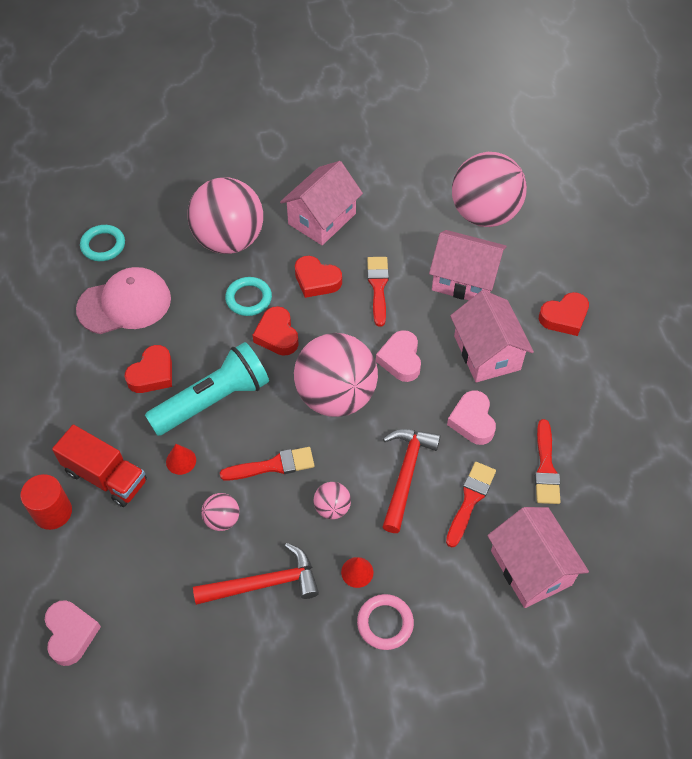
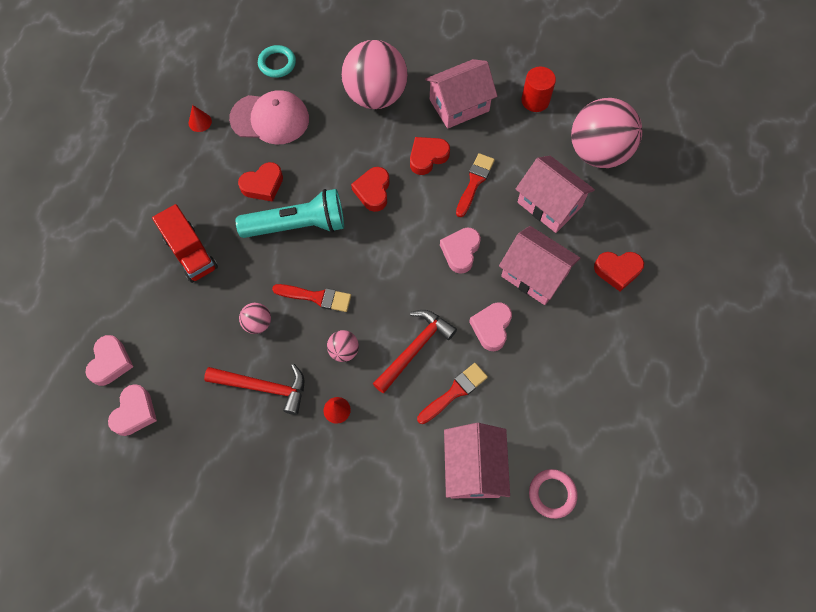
camera: 25 degrees right, 10 degrees up
red cylinder [20,474,72,530] -> red cylinder moved to [521,67,556,112]
red cone [166,444,196,475] -> red cone moved to [189,105,212,132]
turquoise ring [225,277,272,316] -> none
pink ball [294,333,378,417] -> none
red heart [295,256,342,298] -> red heart turned 90 degrees clockwise [410,137,450,175]
pink ring [357,594,414,650] -> pink ring moved to [529,469,577,519]
pink house [450,290,534,383] -> pink house turned 60 degrees counterclockwise [499,226,580,305]
red brush [535,419,560,504] -> none
none -> pink heart [108,384,157,436]

